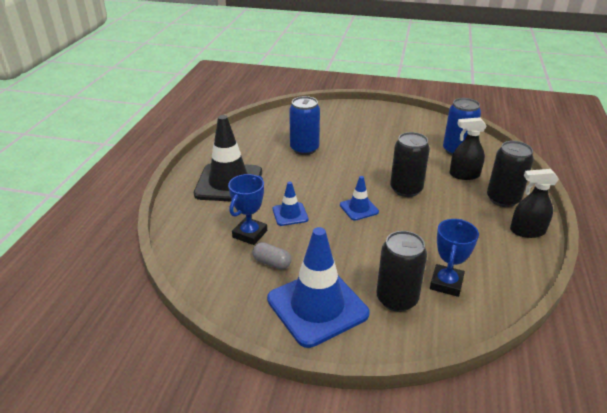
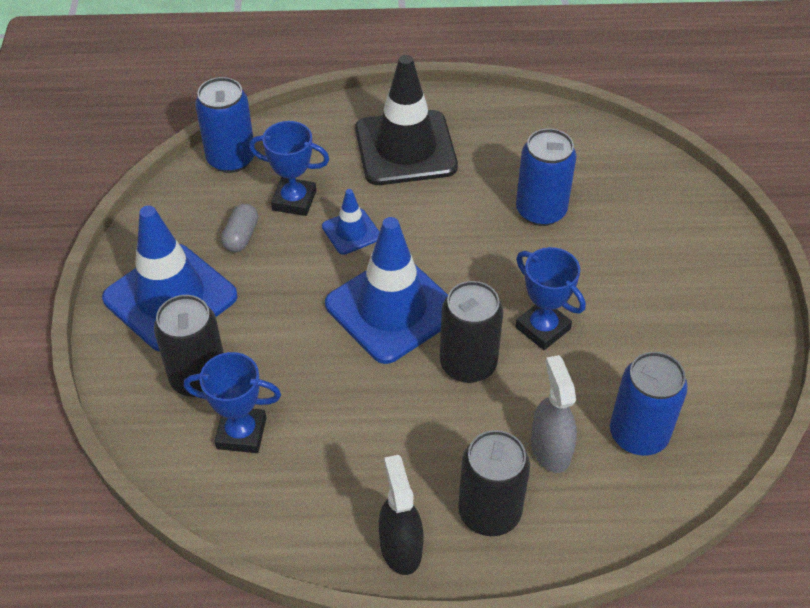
camera: 75 degrees right, 15 degrees up
blue traffic cone [340,176,379,221] -> blue traffic cone [325,217,448,364], size x2.07
black spray bottle [449,117,487,180] -> grey spray bottle [531,355,577,473]
none -> blue can [195,77,255,173]
none -> blue trophy [516,247,586,350]

